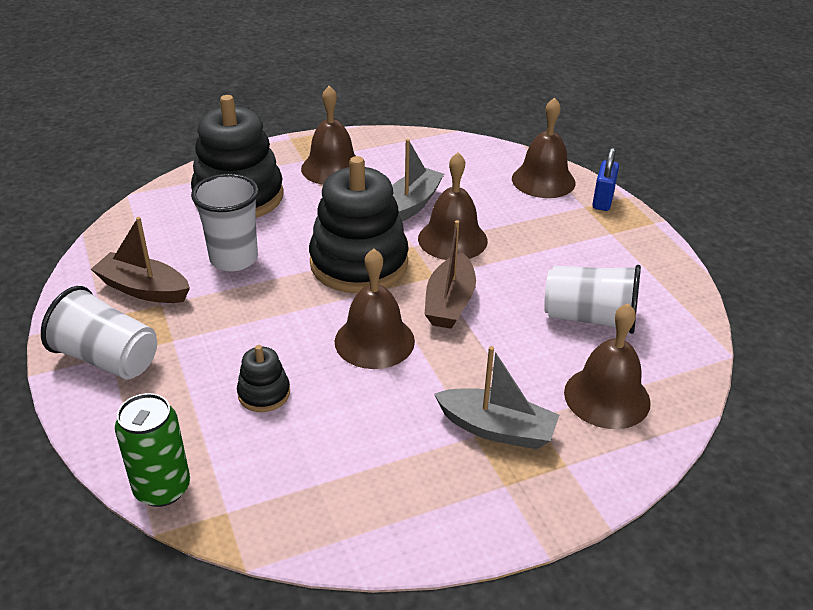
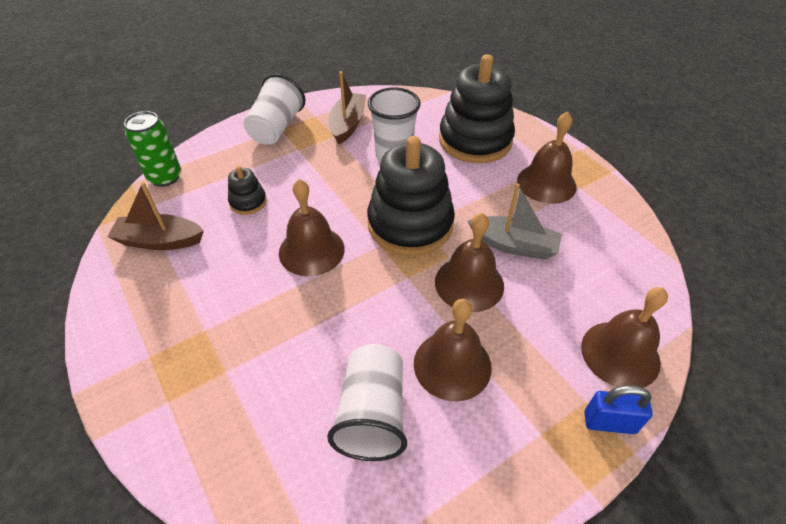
camera: 80 degrees right, 10 degrees up
brown boat [424,220,476,329] -> brown boat moved to [107,182,204,250]
grey boat [434,346,559,449] -> none
brown bell [564,303,651,429] -> brown bell moved to [414,299,492,402]

